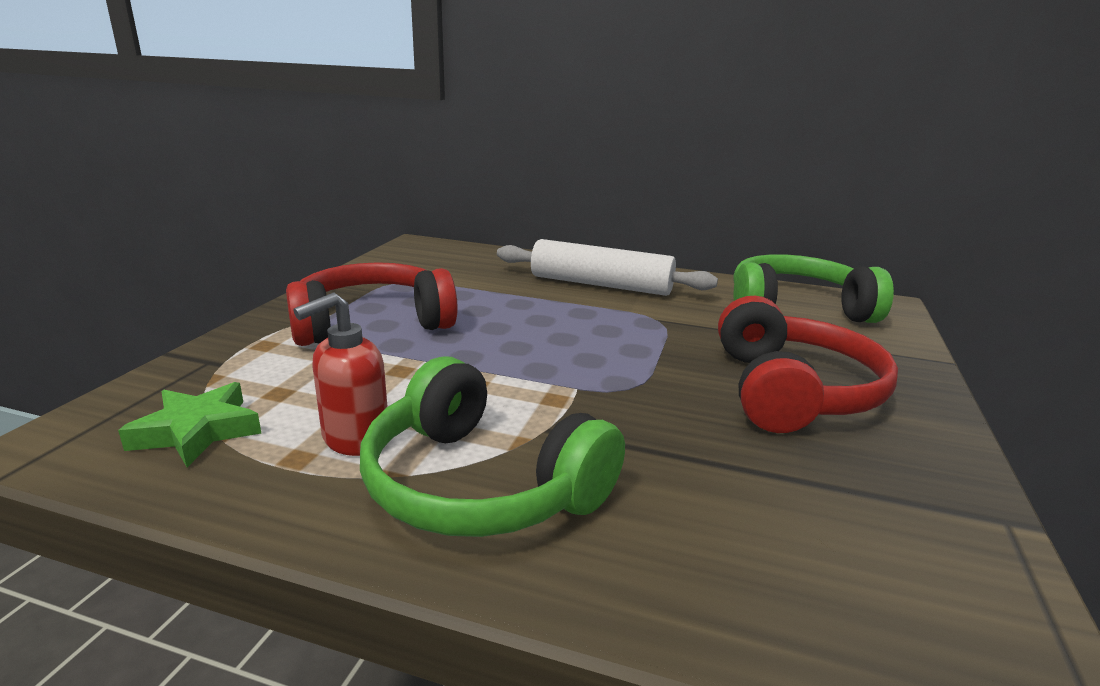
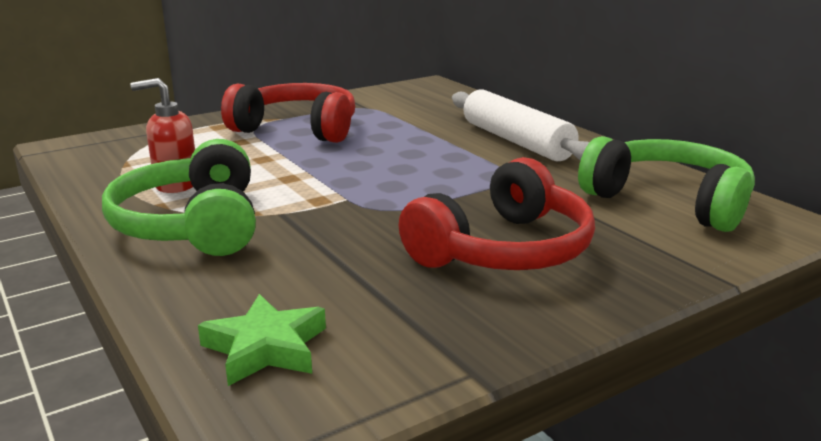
camera: 40 degrees right, 0 degrees up
green star [118,382,261,467] -> green star moved to [198,294,326,386]

